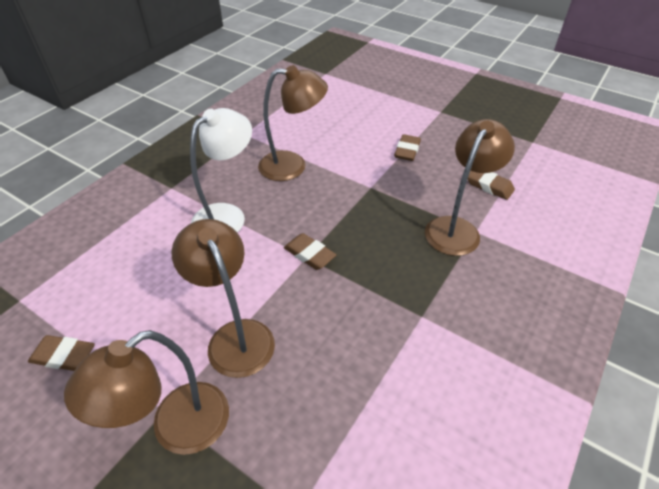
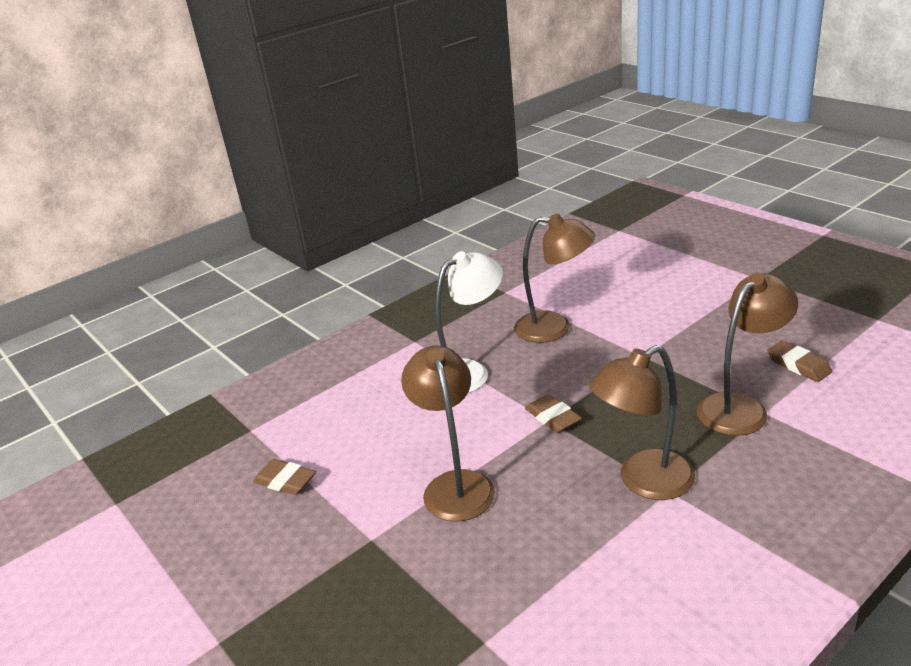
camera: 20 degrees right, 15 degrees down
brown lamp [64,330,229,455] -> brown lamp moved to [589,345,695,500]
brown eraser [394,134,421,161] -> none

